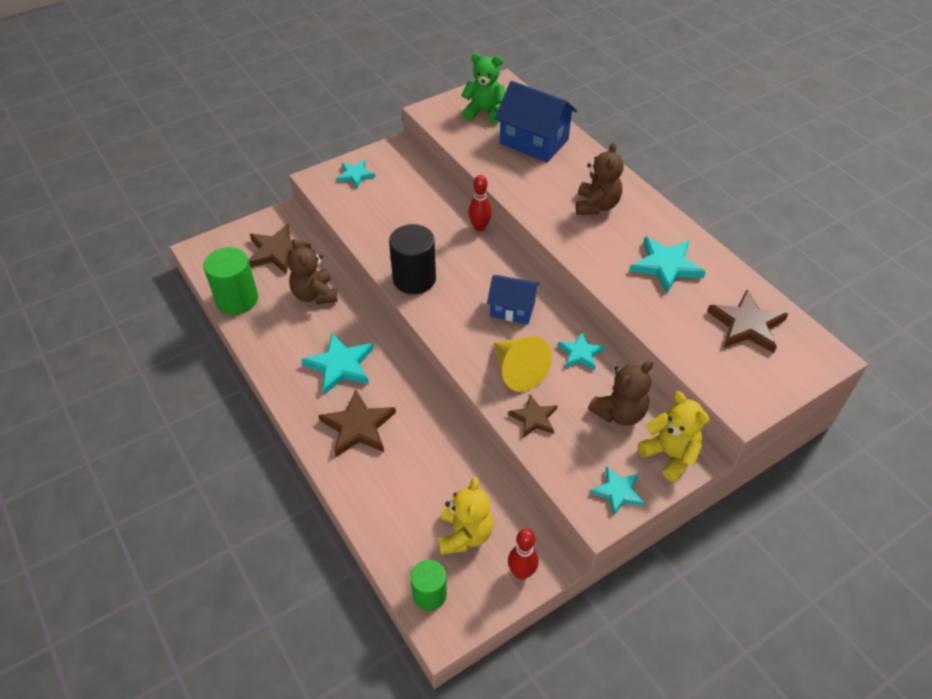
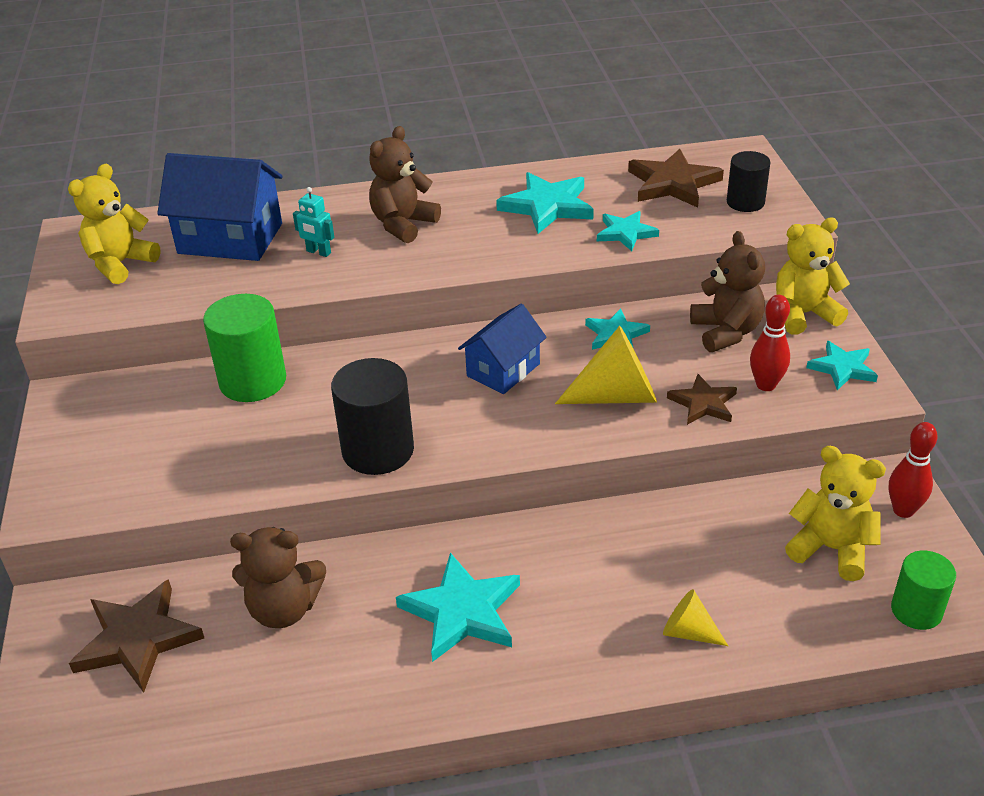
camera: 65 degrees left, 10 degrees down
green cylinder [204,247,258,315] -> green cylinder moved to [203,294,286,402]
brown star [318,390,396,457] -> none
turquoise star [336,160,376,189] -> turquoise star moved to [597,211,659,251]
green teddy bear [461,53,505,124] -> yellow teddy bear [68,164,160,284]
red bowling pin [468,175,492,231] -> red bowling pin moved to [750,295,790,391]
blue house [495,81,577,162] -> blue house turned 45 degrees clockwise [157,153,283,261]
brown teddy bear [576,143,624,215] -> brown teddy bear turned 90 degrees counterclockwise [369,126,441,243]
none -> turquoise robot [293,187,334,257]
none -> yellow cone [663,589,728,646]
none -> black cylinder [727,151,771,212]

